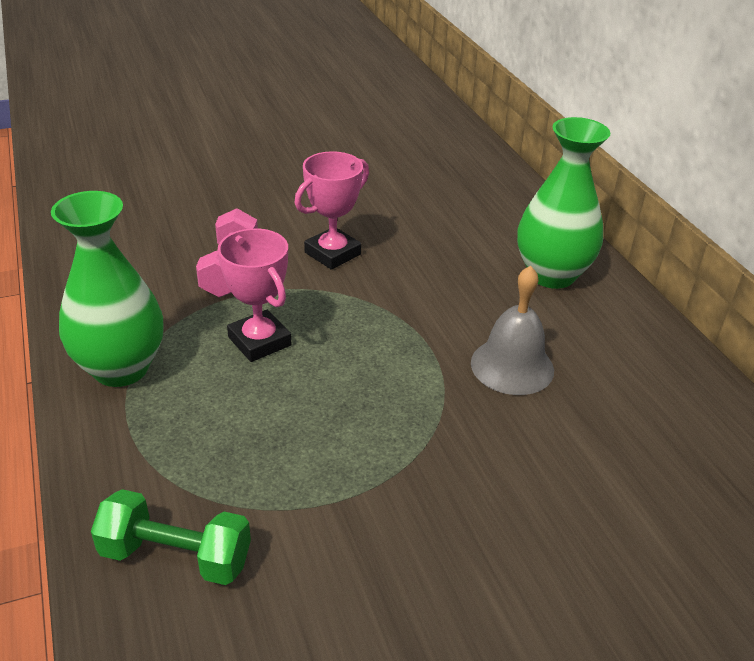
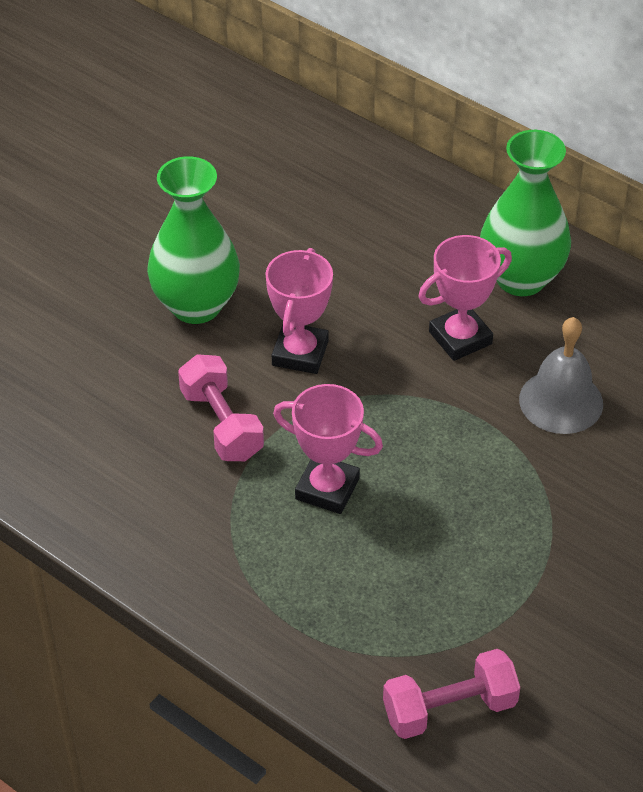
camera: 30 degrees left, 10 degrees up
green vase [51,191,163,387] -> green vase moved to [147,156,240,324]
green dumbbell [91,489,251,585] -> pink dumbbell [383,649,520,739]
none -> pink trophy [418,235,512,361]

